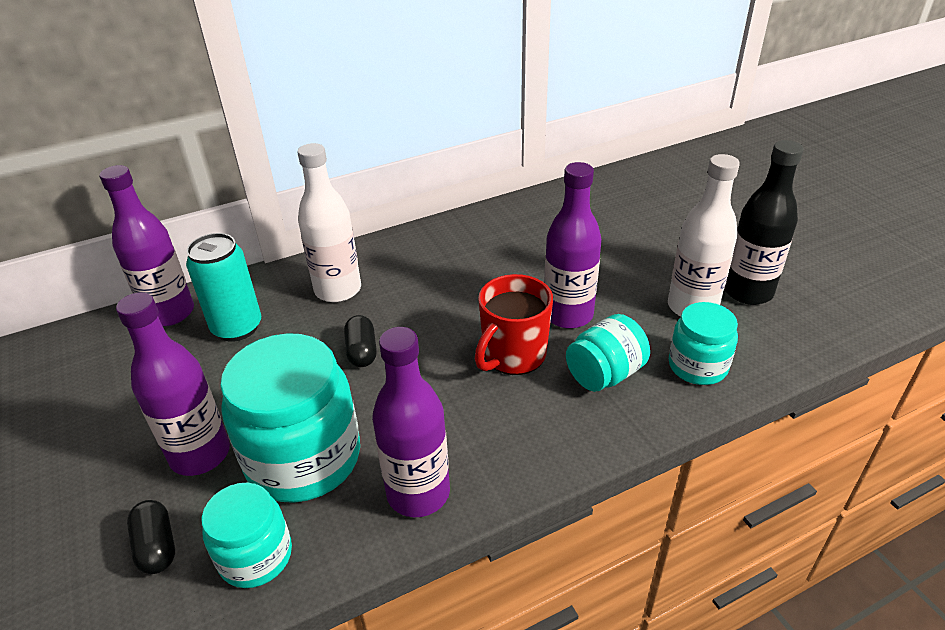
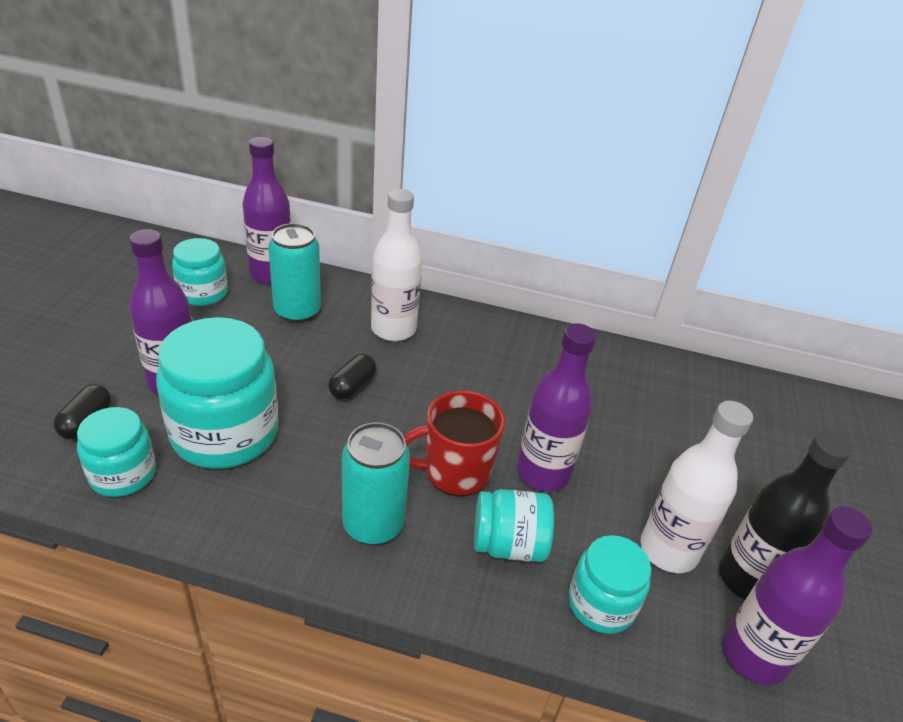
camera: 35 degrees right, 0 degrees up
purple bottle [372,327,450,517] -> purple bottle moved to [723,506,873,685]
none -> turquoise jar [172,238,228,306]
none -> turquoise can [342,422,410,545]

